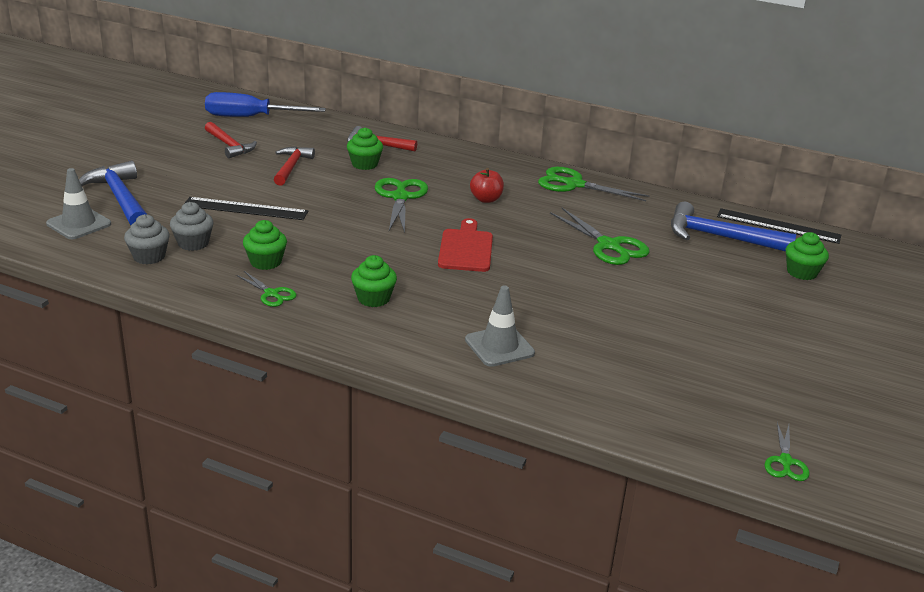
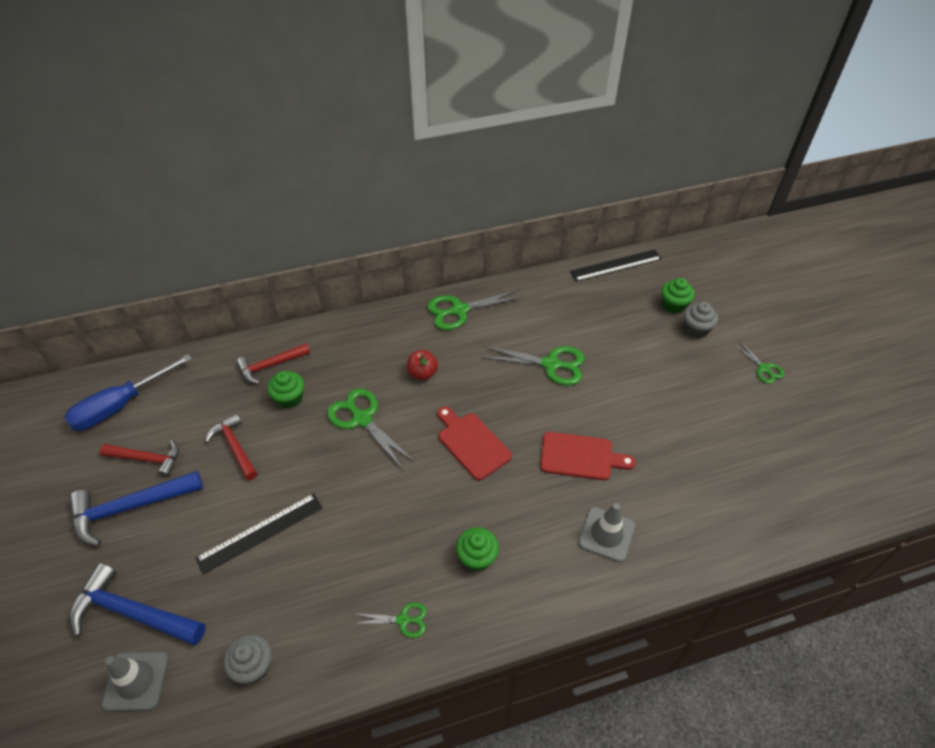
camera: 40 degrees left, 20 degrees up
grey cupcake [170,202,213,251] -> grey cupcake moved to [684,302,718,338]
green cupcake [243,220,287,270] -> none
blue hammer [671,202,796,252] -> blue hammer moved to [69,471,203,546]
green scissors [765,423,810,481] -> green scissors moved to [734,340,784,384]
none -> red cutting board [540,432,636,480]

